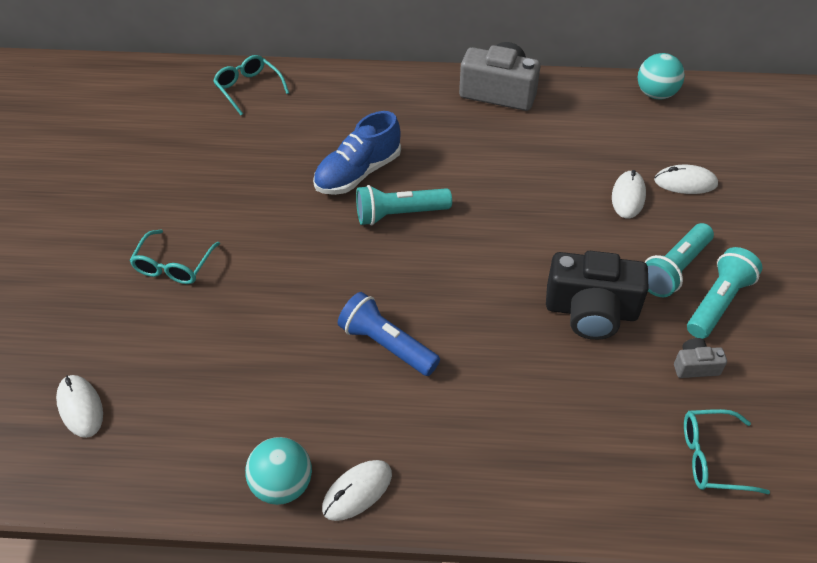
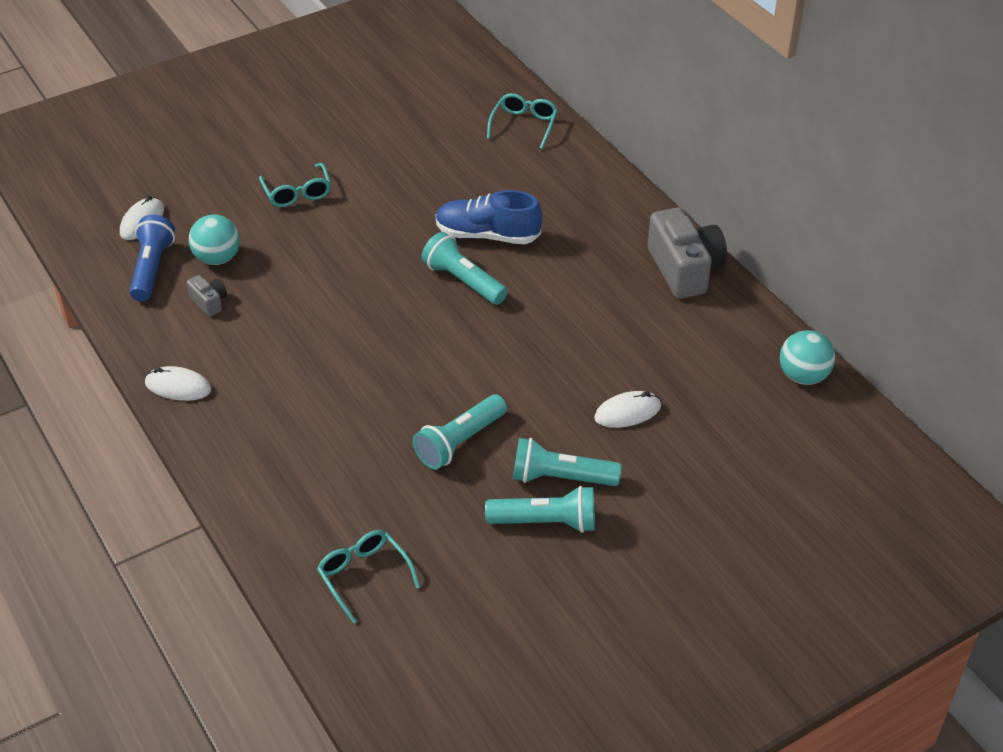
camera: 55 degrees right, 5 degrees down
turquoise glasses [129,230,220,284] -> turquoise glasses turned 90 degrees counterclockwise [259,163,331,207]
turquoise ball [245,437,312,505] -> turquoise ball moved to [189,215,240,265]
blue flashlight [338,292,440,376] -> blue flashlight moved to [130,215,175,301]
black camera [546,251,648,340] -> turquoise flashlight [413,395,507,470]
white mouse [654,165,718,194] -> none
grey camera [674,338,727,378] -> grey camera moved to [187,275,227,317]

